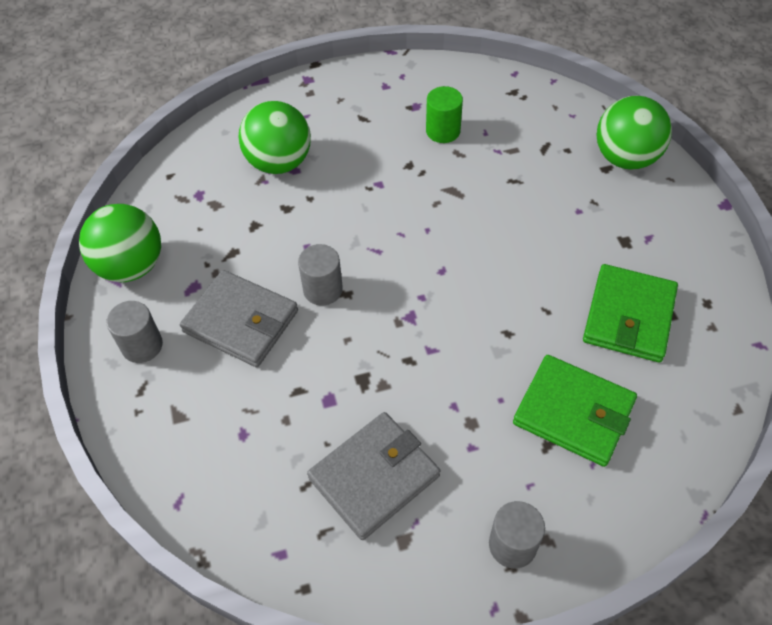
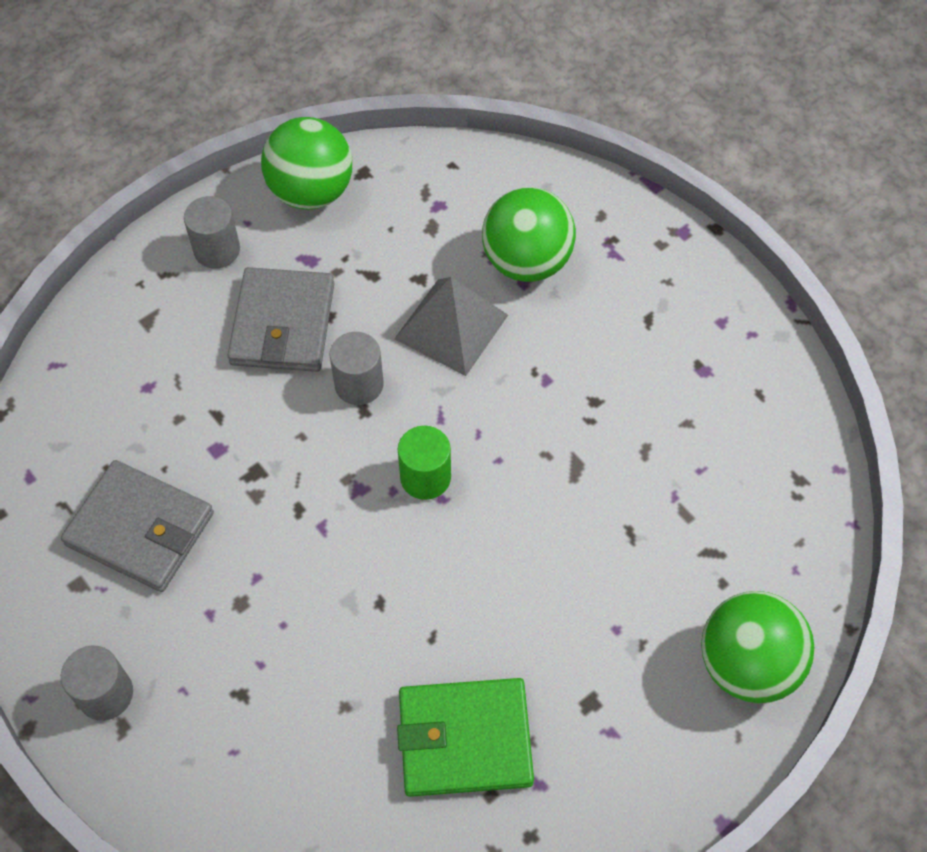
camera: 65 degrees right, 5 degrees up
green cylinder [426,86,463,143] -> green cylinder moved to [398,426,451,500]
green wallet [513,355,637,467] -> none
none -> grey pyramid [394,277,508,376]

